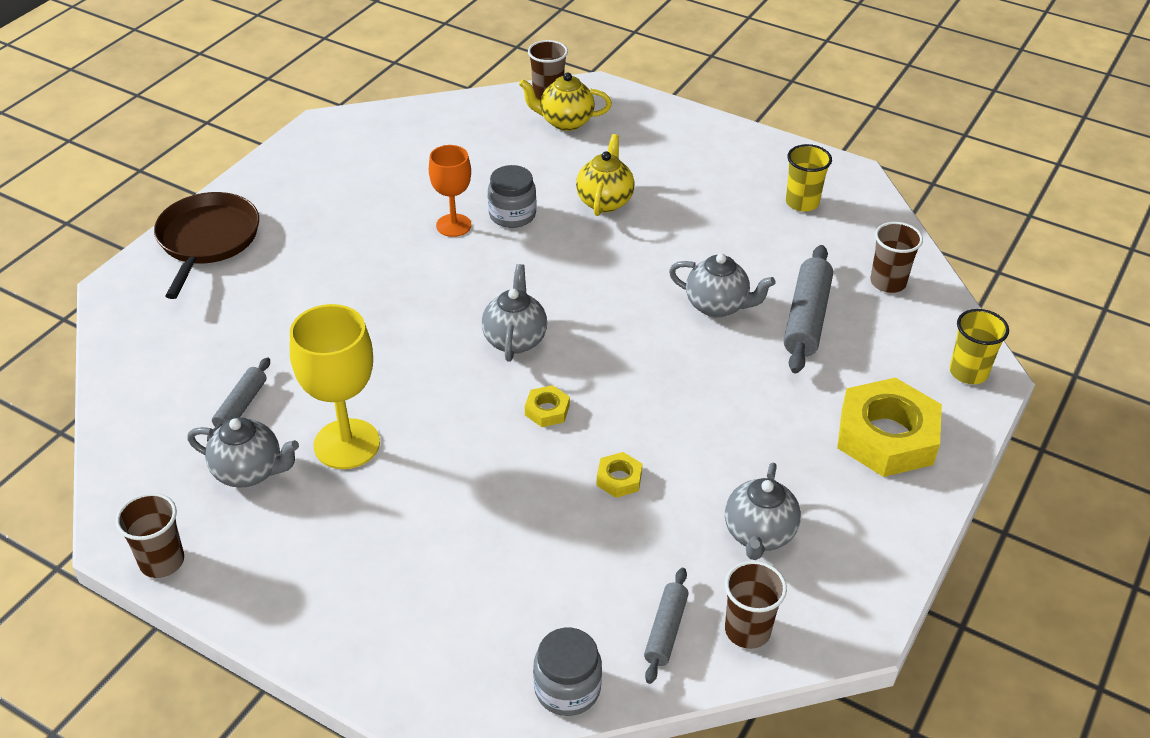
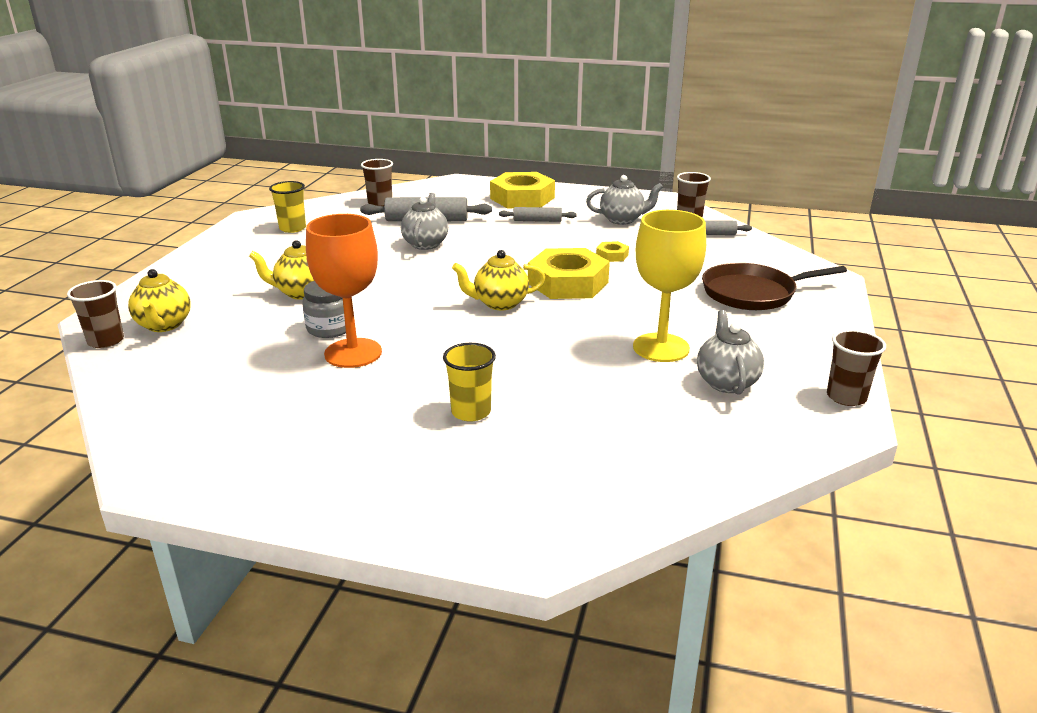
camera: 105 degrees left, 15 degrees down
brown pan [154,192,259,299] -> brown pan moved to [702,263,847,310]
grey rolling pin [207,357,270,442] -> grey rolling pin moved to [499,207,577,222]
orange goblet [429,145,472,237] -> orange goblet [306,214,382,368], size x1.57
grey teapot [482,264,547,362] -> yellow teapot [452,250,546,310]
yellow nut [525,385,570,427] -> yellow nut [528,248,610,299], size x2.29
grey jar [533,628,602,716] -> none
yellow cup [950,309,1009,384] -> yellow cup moved to [443,343,496,422]

